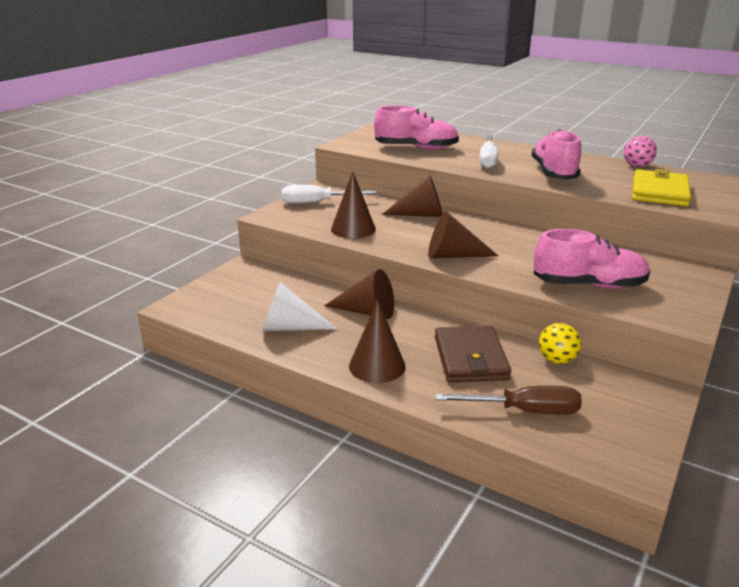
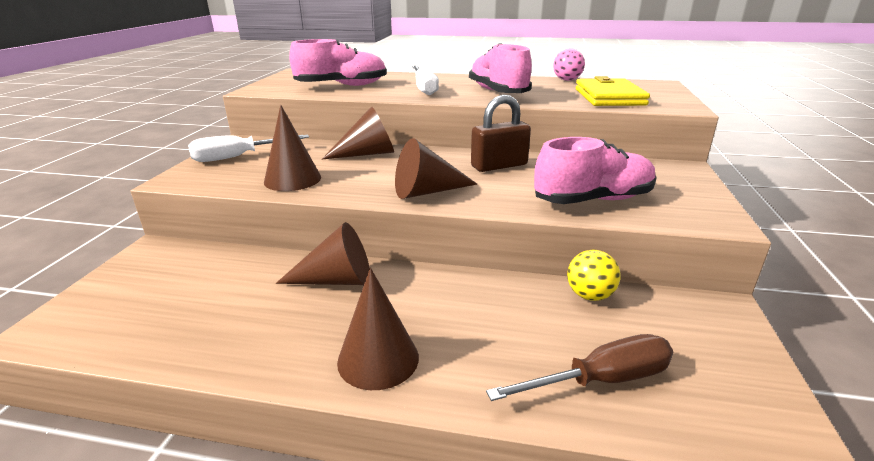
camera: 20 degrees left, 0 degrees up
white cone [262,282,337,331] -> none
brown wallet [435,326,511,382] -> none
none -> brown padlock [471,95,531,172]

